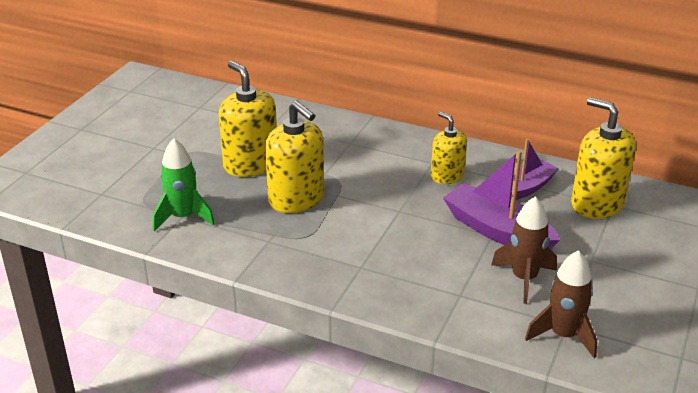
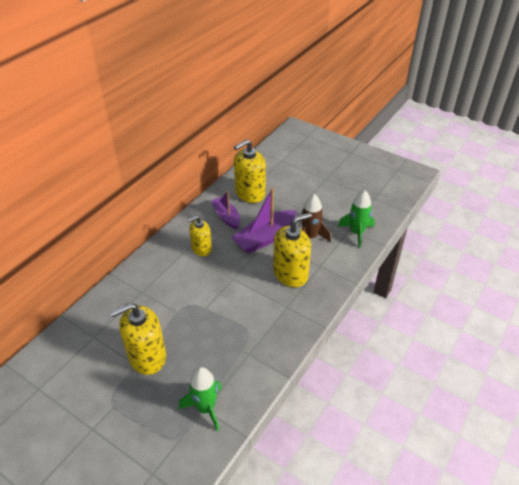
camera: 80 degrees left, 10 degrees up
yellow soap dispenser [265,101,324,213] -> yellow soap dispenser moved to [273,212,312,287]
brown rocket [525,250,597,358] -> green rocket [338,190,375,248]

